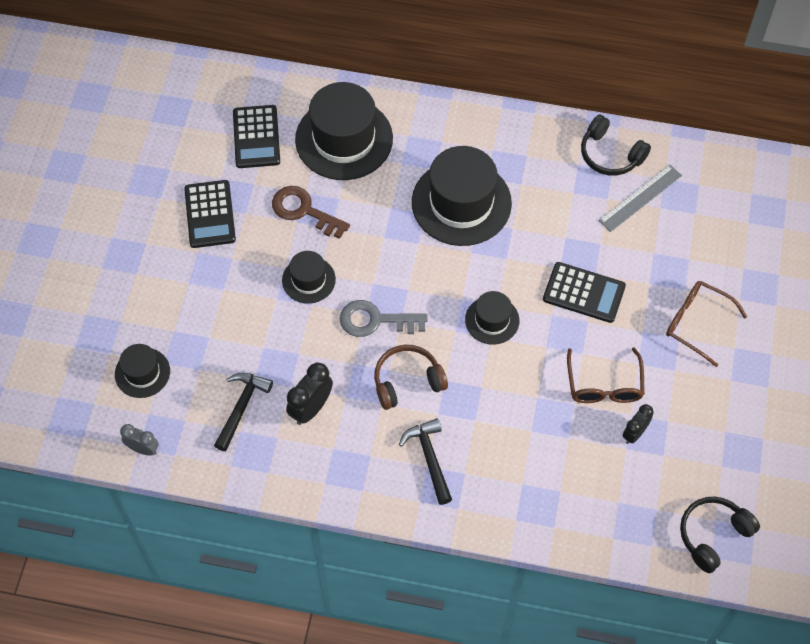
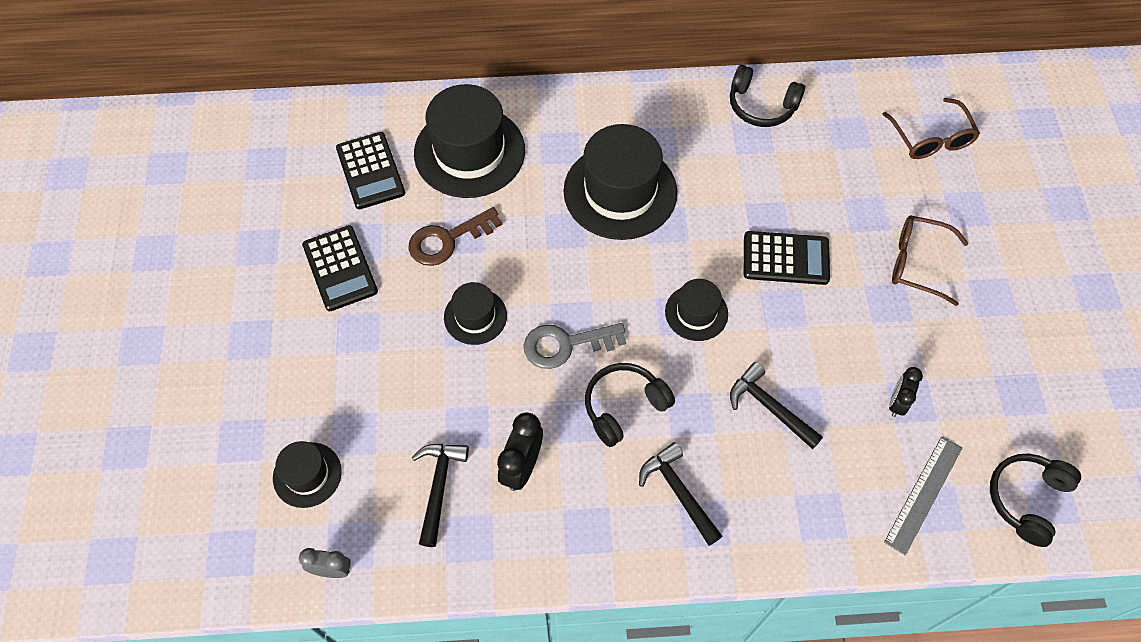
camera: 15 degrees left, 0 degrees up
brown key [272,186,350,239] -> brown key turned 45 degrees counterclockwise [409,207,502,266]
brown headphones [374,345,448,410] -> black headphones [585,363,675,447]
brown glasses [567,347,645,403] -> brown glasses moved to [882,98,980,159]
grey ruler [598,165,682,232] -> grey ruler moved to [884,436,962,555]
none -> black hammer [730,362,823,449]

